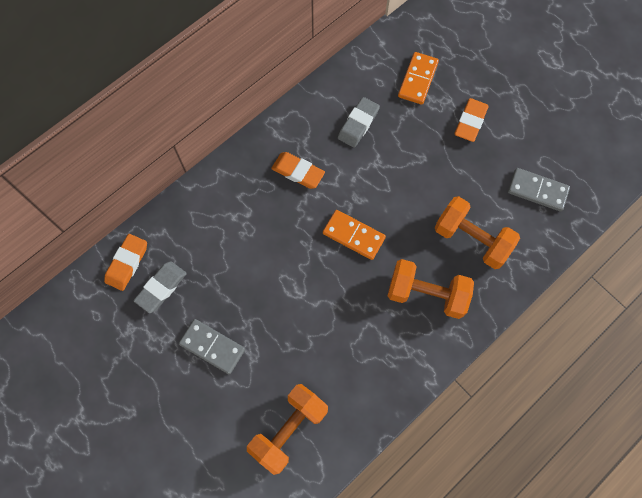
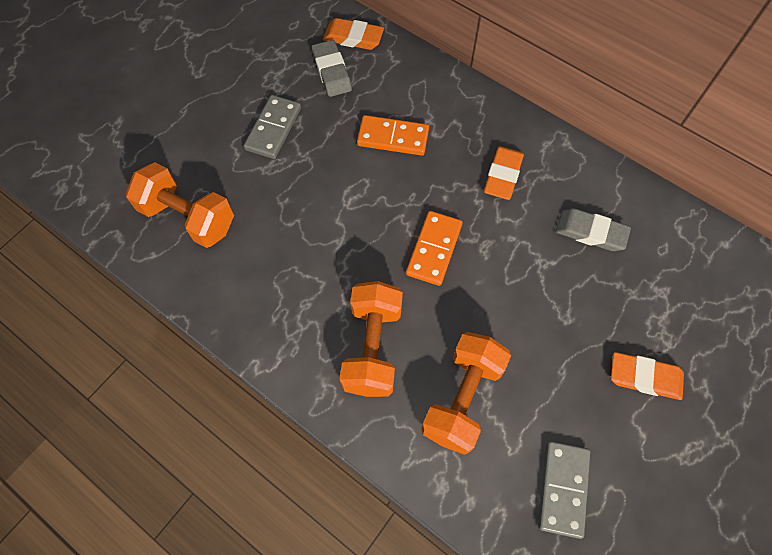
camera: 80 degrees right, 5 degrees down
grey eraser [133,261,187,313] -> grey eraser turned 45 degrees clockwise [312,40,352,97]
orange domino [398,52,439,105] -> orange domino moved to [357,115,429,156]

